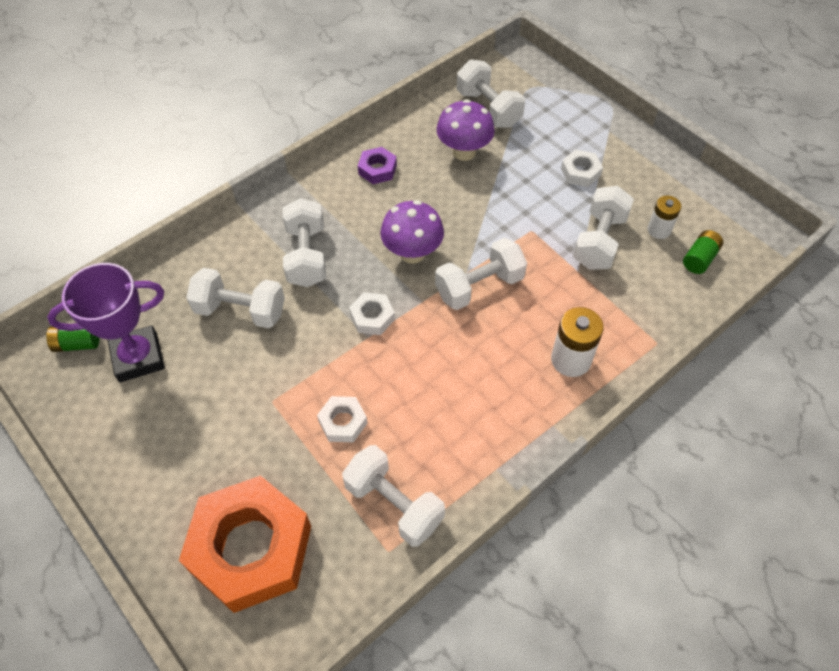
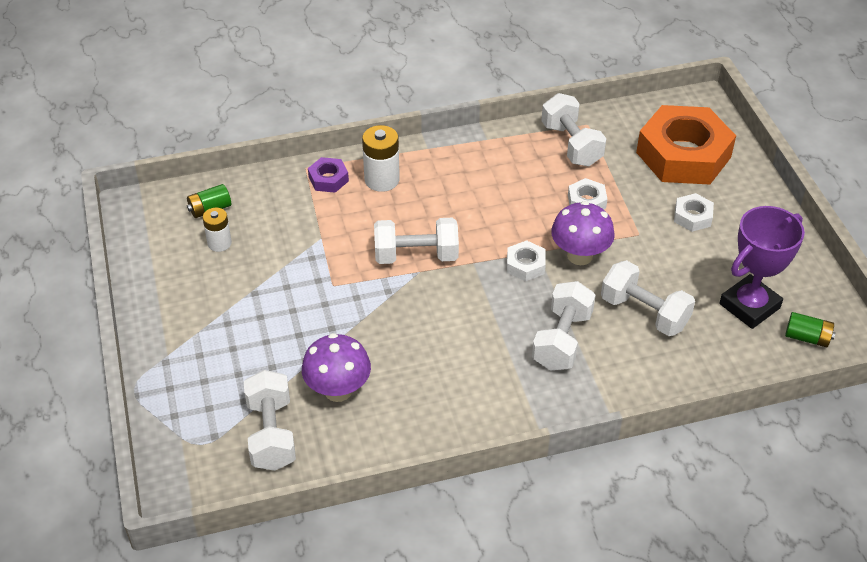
camera: 155 degrees left, 10 degrees down
purple trophy [47,263,165,382] -> purple trophy turned 45 degrees counterclockwise [719,206,805,329]
purple nut [358,147,397,184] -> purple nut moved to [308,157,349,193]
purple mushroom [380,200,444,264] -> purple mushroom moved to [551,201,615,265]
white nut [561,150,603,187] -> white nut moved to [674,193,714,232]
white dumbbell [573,186,634,270] -> none

